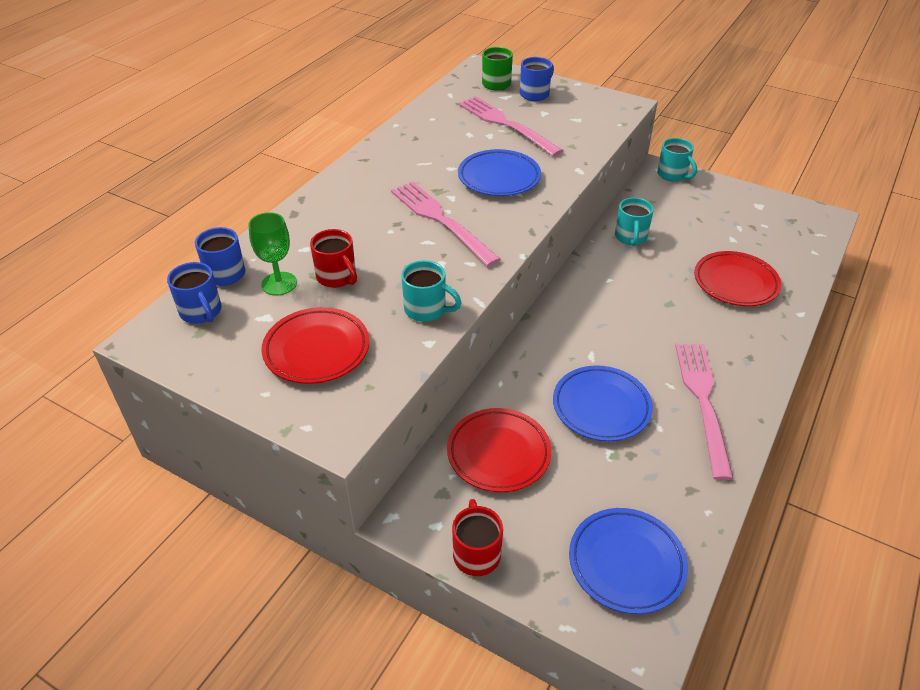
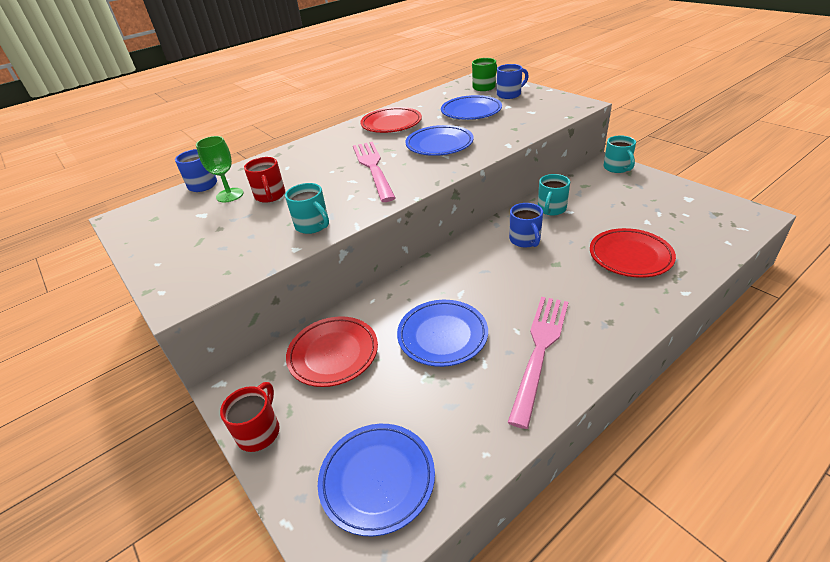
camera: 25 degrees right, 5 degrees down
blue mug [167,262,221,323] -> blue mug moved to [509,203,543,247]
red plate [262,307,369,384] -> red plate moved to [360,107,422,133]
pink fork [459,96,563,157] -> blue plate [441,95,502,120]

